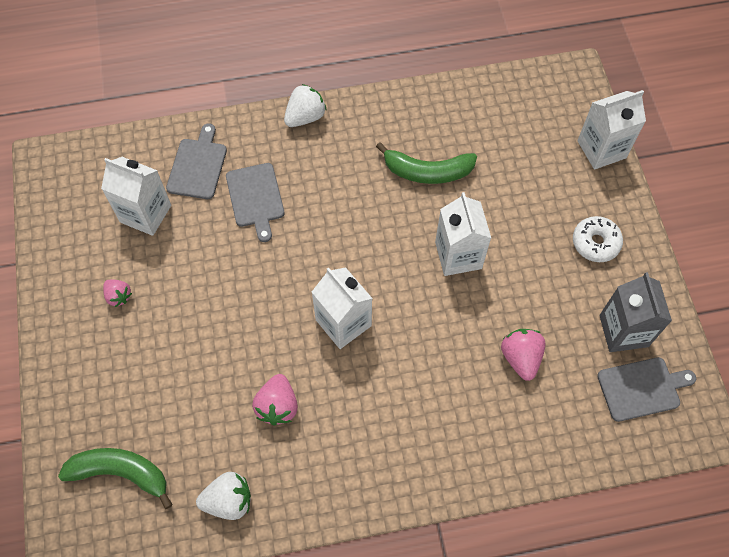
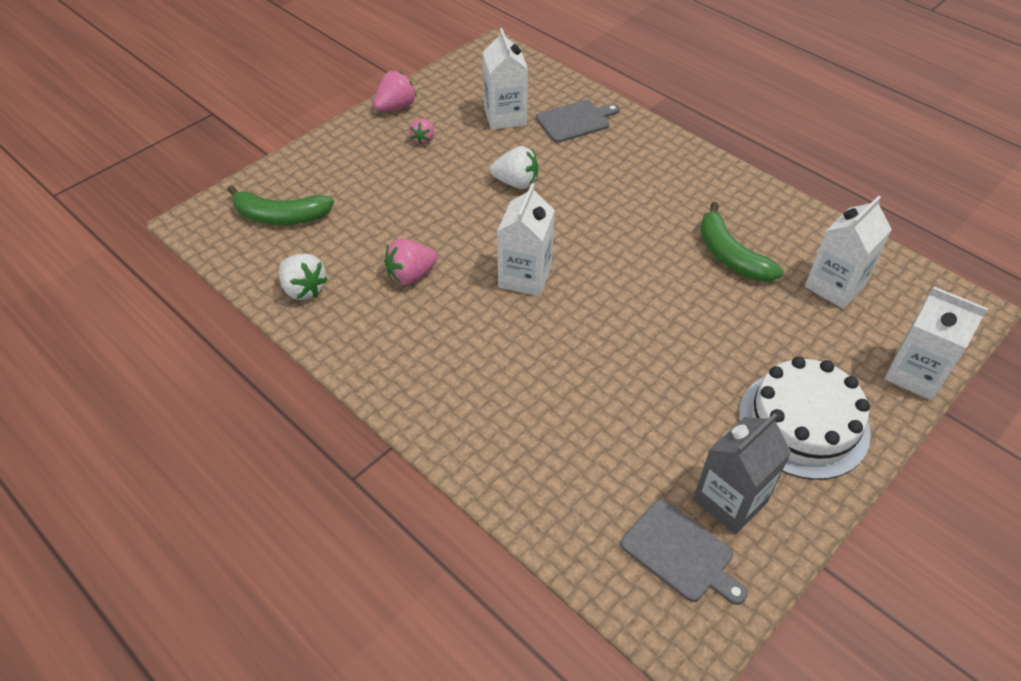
camera: 55 degrees right, 15 degrees down
green banana [58,448,173,509] -> green banana turned 120 degrees clockwise [227,185,334,225]
grey cutting board [226,163,285,242] -> none
white strawberry [284,84,326,127] -> white strawberry moved to [490,146,538,189]
white carton [435,192,491,276] -> white carton moved to [805,196,892,309]
pink strawberry [501,329,546,381] -> pink strawberry moved to [374,71,417,112]
white donut [573,216,623,262] -> white cake [739,357,871,480]

